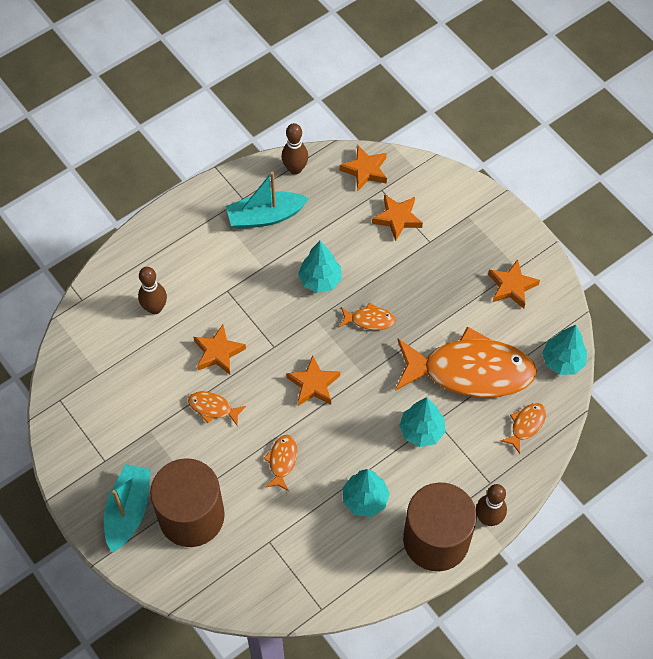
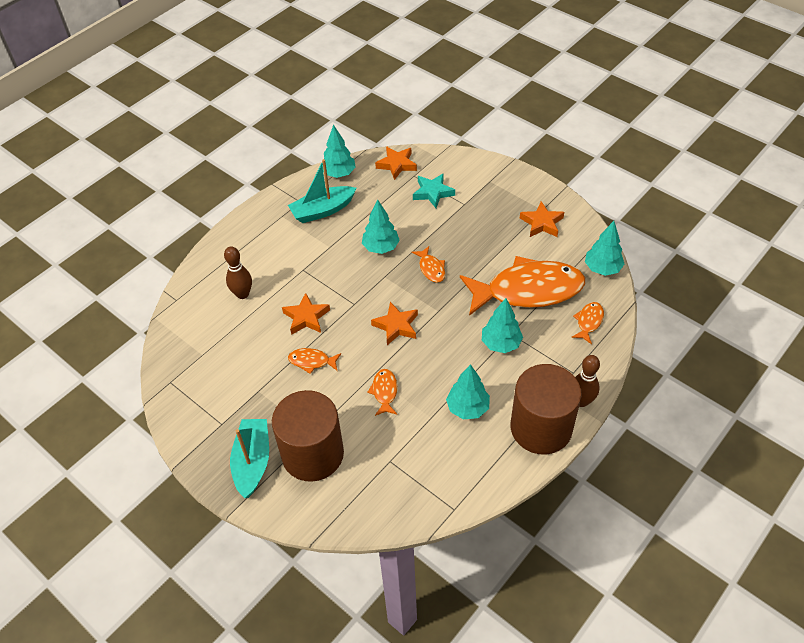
camera: 10 degrees left, 10 degrees down
brown bowling pin [281,123,308,175] -> turquoise tree [322,125,356,178]
orange fish [340,303,396,330] -> orange fish turned 75 degrees clockwise [412,246,445,283]
orange star [372,194,423,241] -> turquoise star [413,173,455,208]

